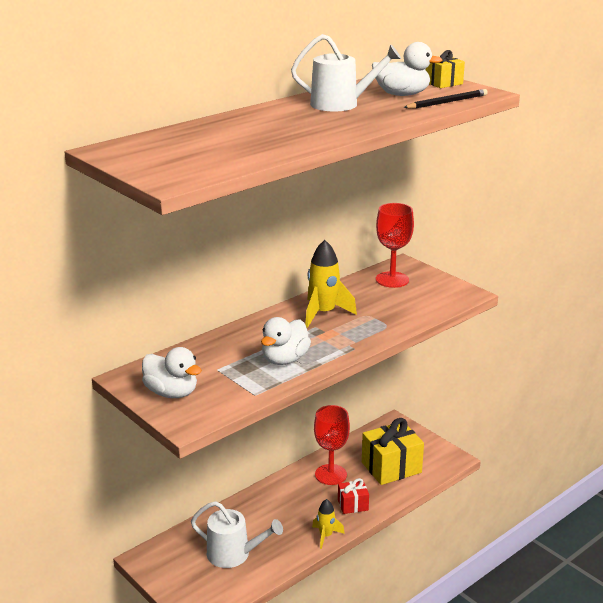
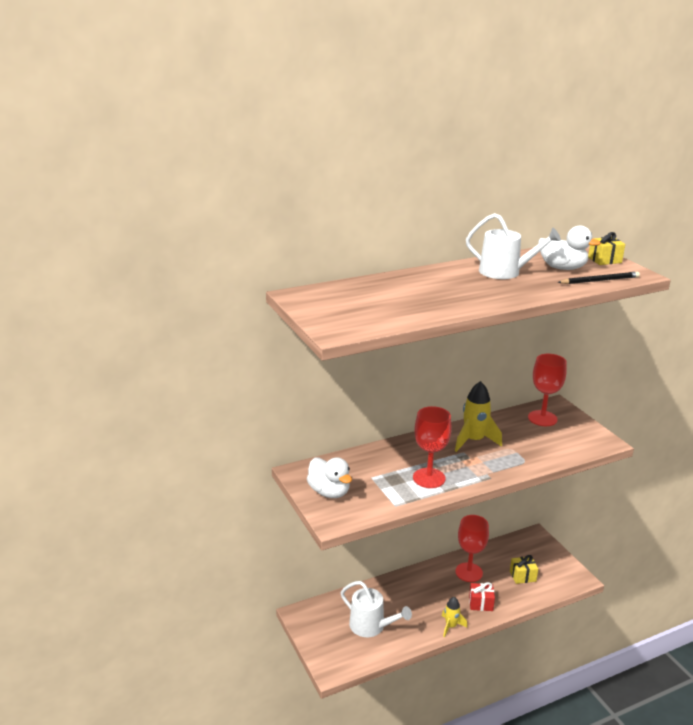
camera: 15 degrees right, 0 degrees up
white duck [261,317,311,365] -> red goblet [413,406,452,488]
yellow gift [362,418,424,485] -> yellow gift [510,555,538,584], size x0.53

